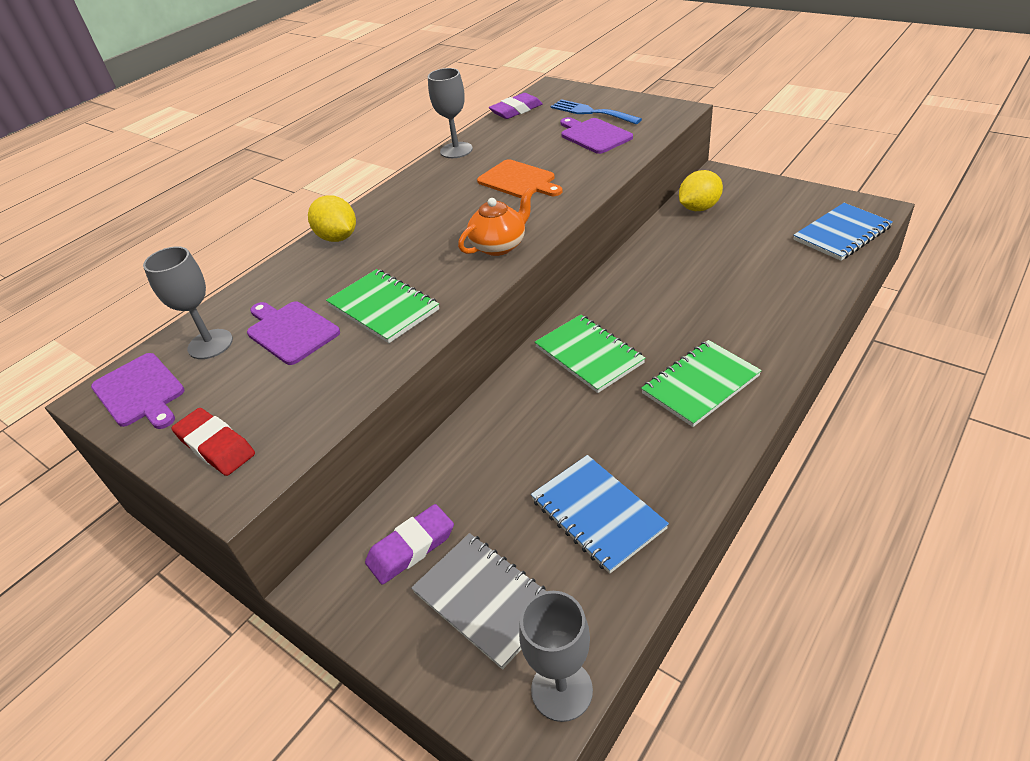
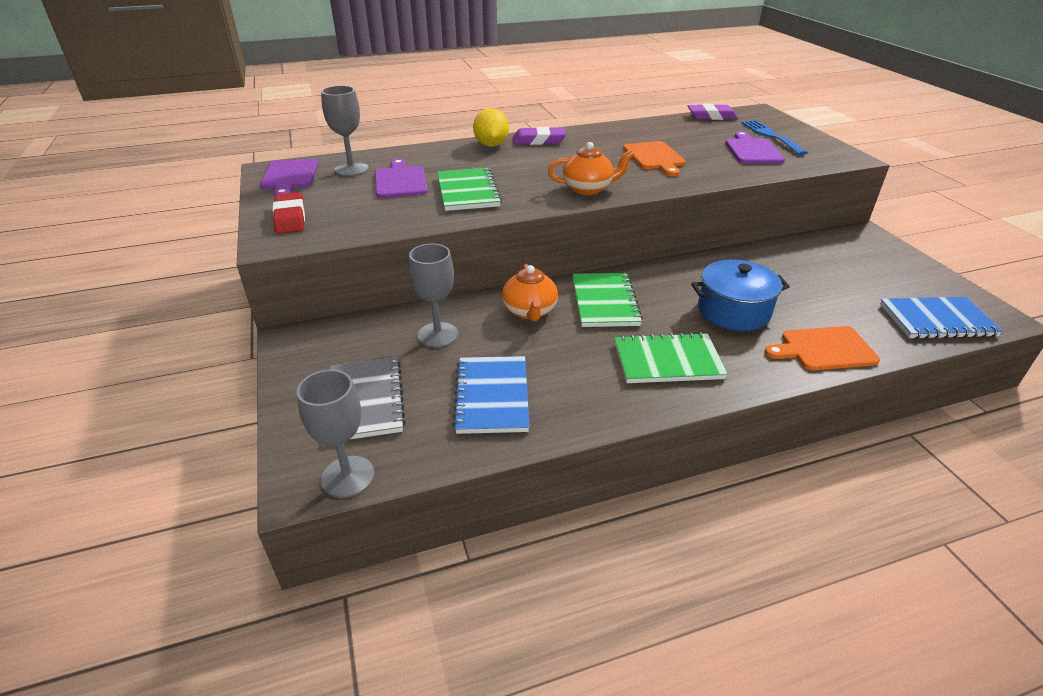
camera: 30 degrees right, 5 degrees down
purple eraser [365,504,454,585] -> purple eraser moved to [513,127,566,145]
grey goblet [428,68,473,158] -> grey goblet moved to [409,243,458,348]
yellow lemon [679,170,723,211] -> none
none -> orange teapot [502,264,558,321]
none -> blue pot [691,259,790,331]
none -> orange cutting board [765,326,880,370]

